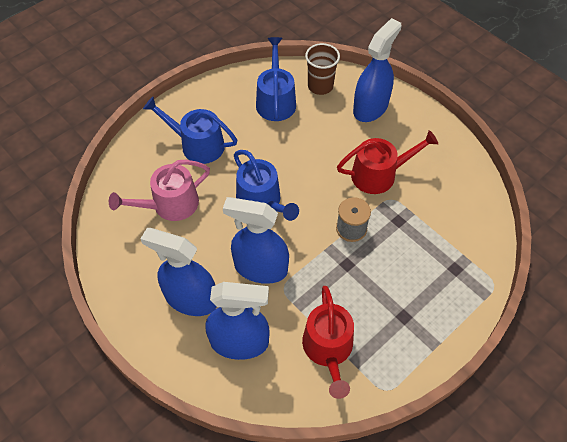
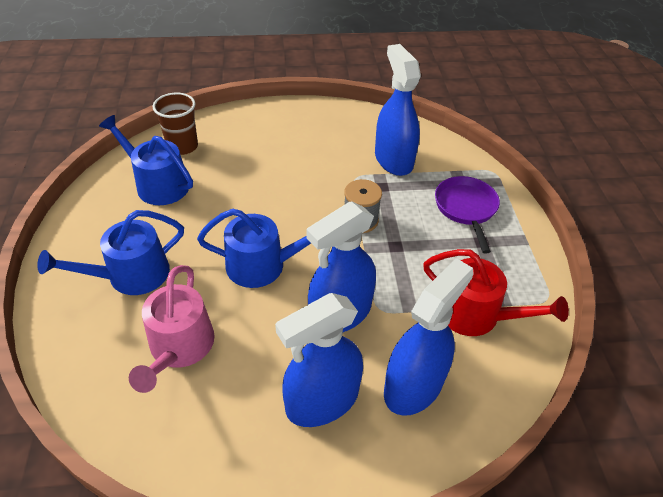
camera: 55 degrees left, 10 degrees down
red watering can [337,130,438,194] -> none
blue spray bottle [353,18,402,122] -> blue spray bottle moved to [375,44,421,176]
none -> purple pan [435,176,500,254]

